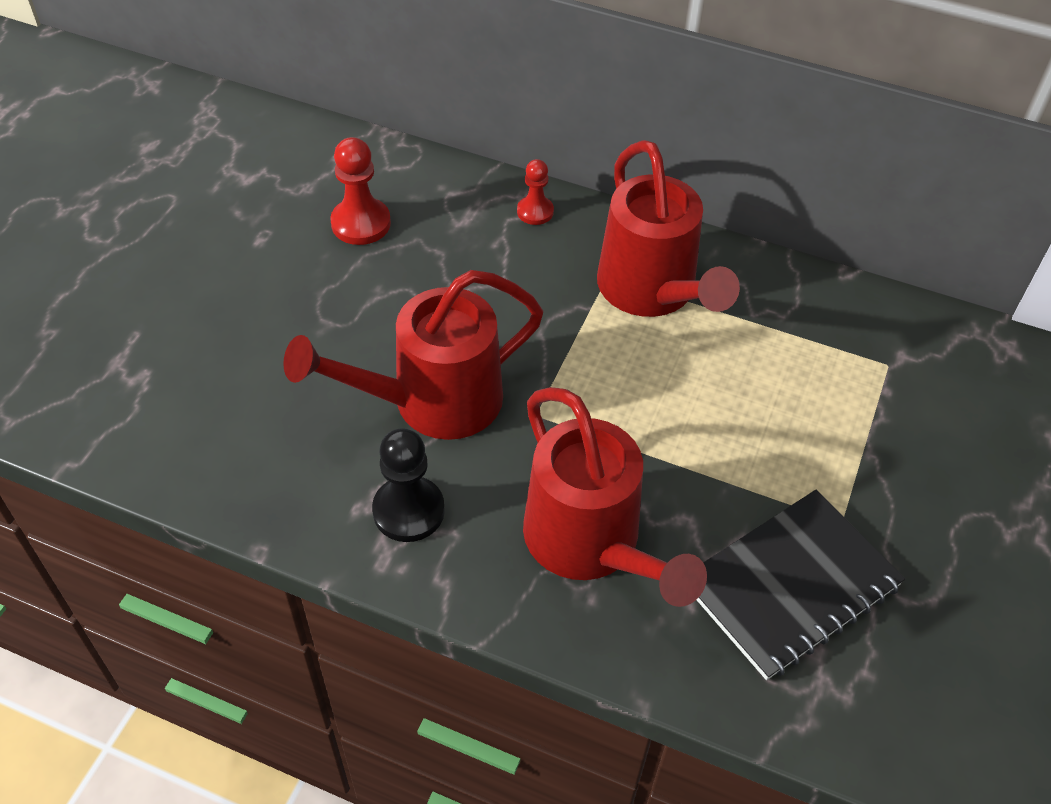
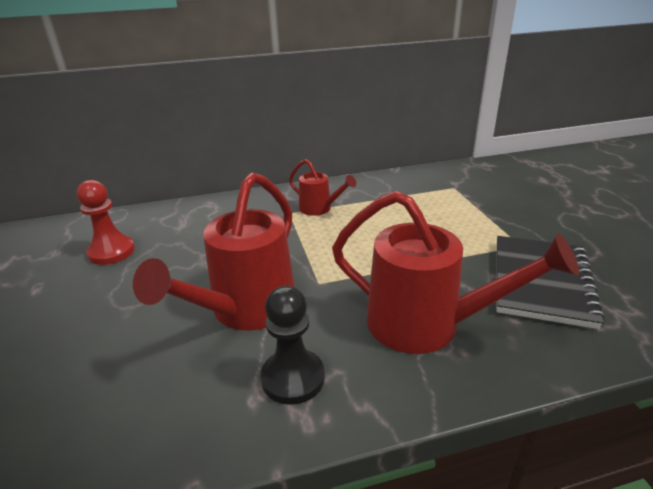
camera: 35 degrees left, 20 degrees down
red pawn [517,159,554,225] -> none
red watering can [597,140,740,317] -> red watering can [289,159,356,216], size x0.52

